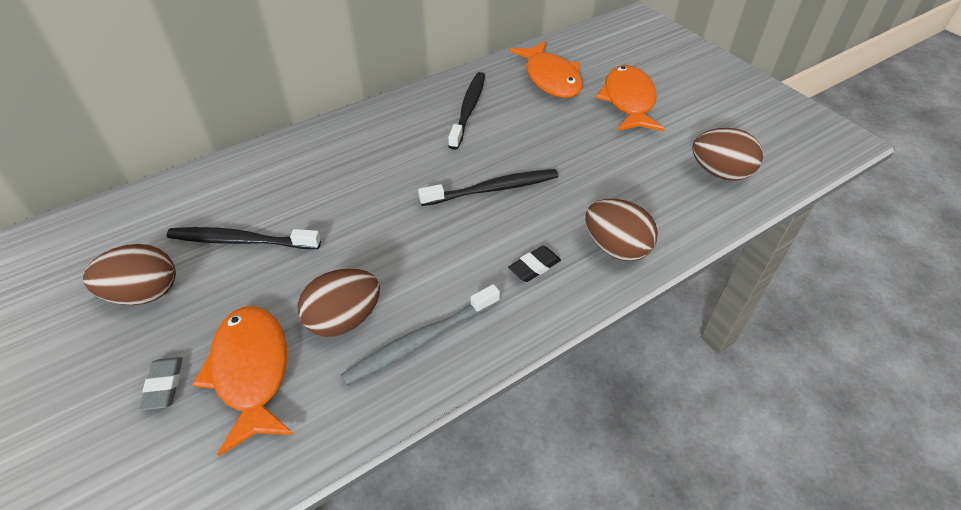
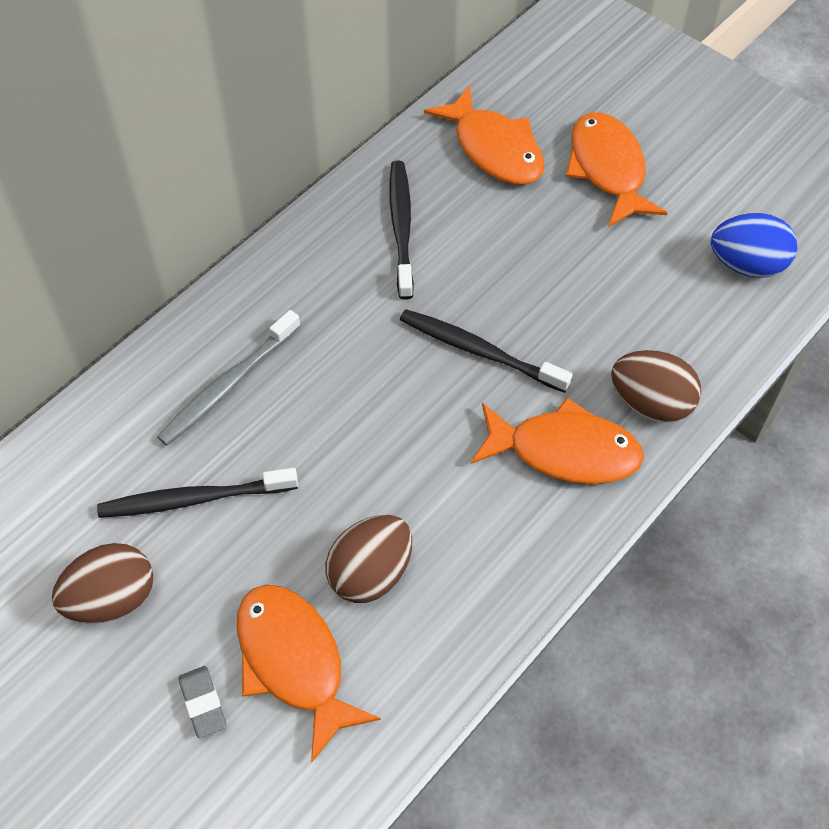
camera: 15 degrees left, 10 degrees up
grey toothbrush [341,284,500,386] -> grey toothbrush moved to [157,310,301,446]
black toothbrush [418,169,558,206] -> black toothbrush turned 120 degrees counterclockwise [400,309,573,393]
black eraser [508,246,561,282] -> orange fish [471,398,644,484]
brown egg [692,128,763,181] -> blue egg [711,213,797,278]

